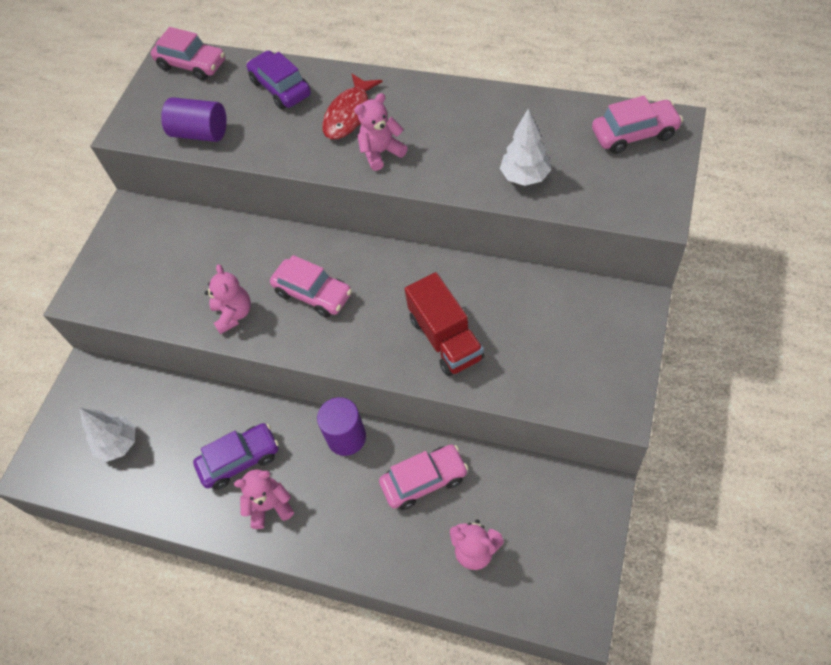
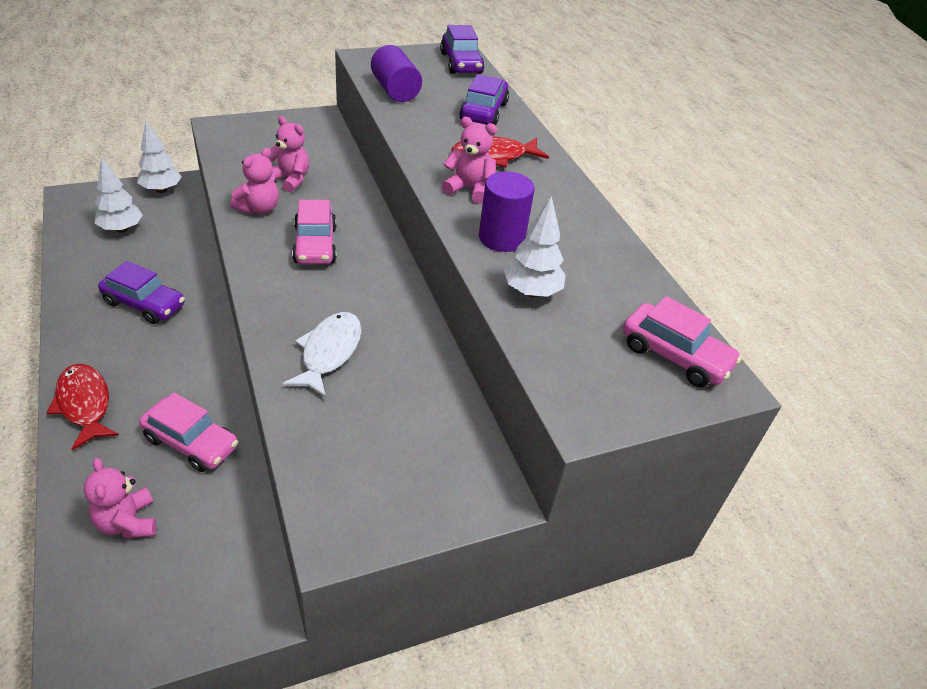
camera: 40 degrees right, 15 degrees down
pink car [151,27,225,81] -> purple car [440,25,484,74]
pink teddy bear [234,469,294,529] -> pink teddy bear moved to [269,116,309,192]
purple cylinder [317,397,366,456] -> purple cylinder moved to [479,171,535,252]
red truck [405,272,484,376] -> white fish [282,312,362,398]
none -> red fish [47,364,119,450]
none -> white tree [137,120,182,193]

